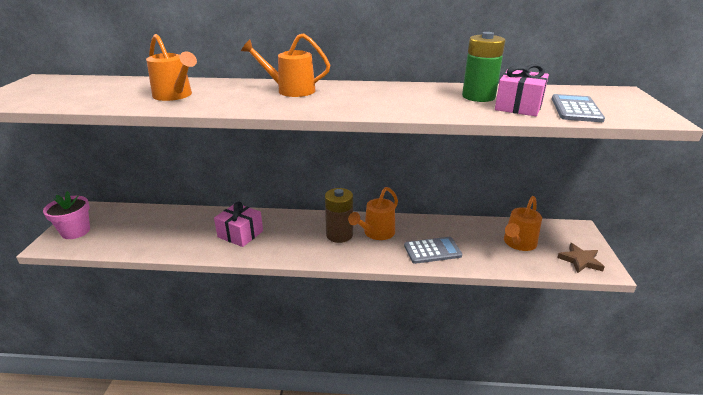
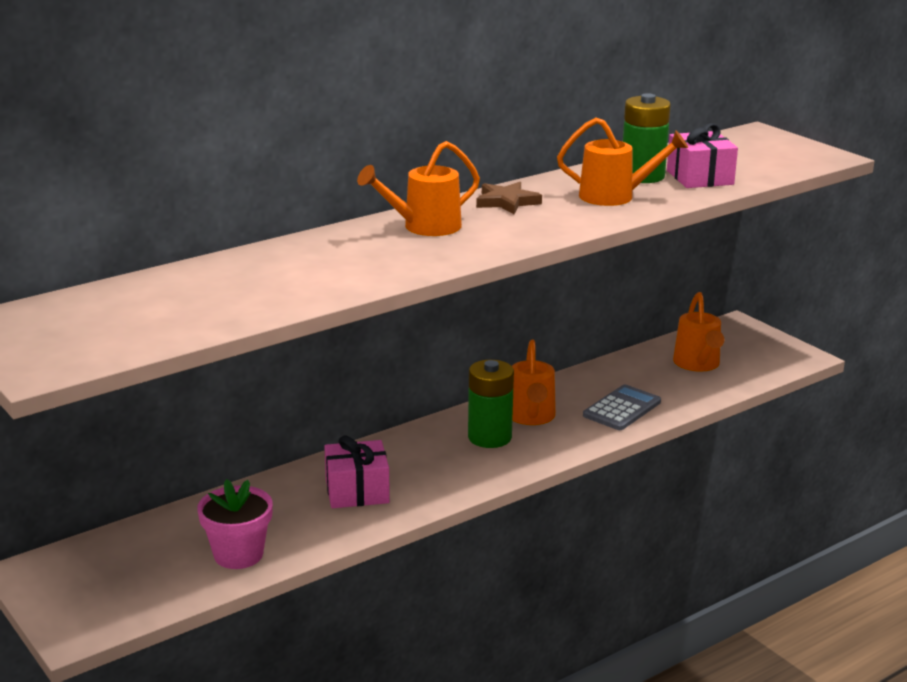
camera: 40 degrees left, 5 degrees down
pink flower pot [43,191,90,239] -> pink flower pot moved to [197,479,273,569]
orange watering can [146,34,197,101] -> orange watering can moved to [557,118,688,206]
brown battery [325,188,353,243] -> green battery [468,360,514,448]
grey calculator [552,94,605,122] -> none
brown star [557,243,605,273] -> brown star moved to [476,182,542,214]

